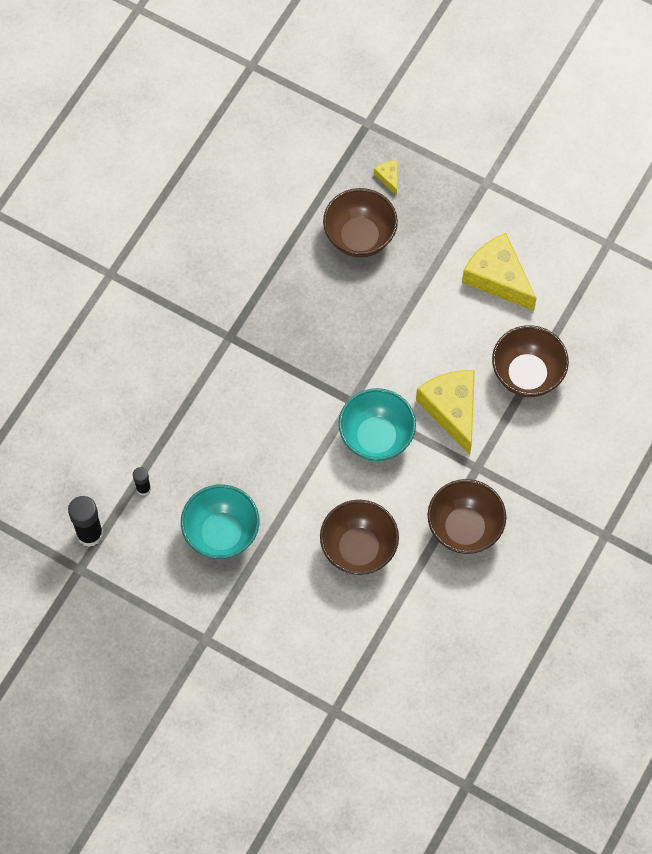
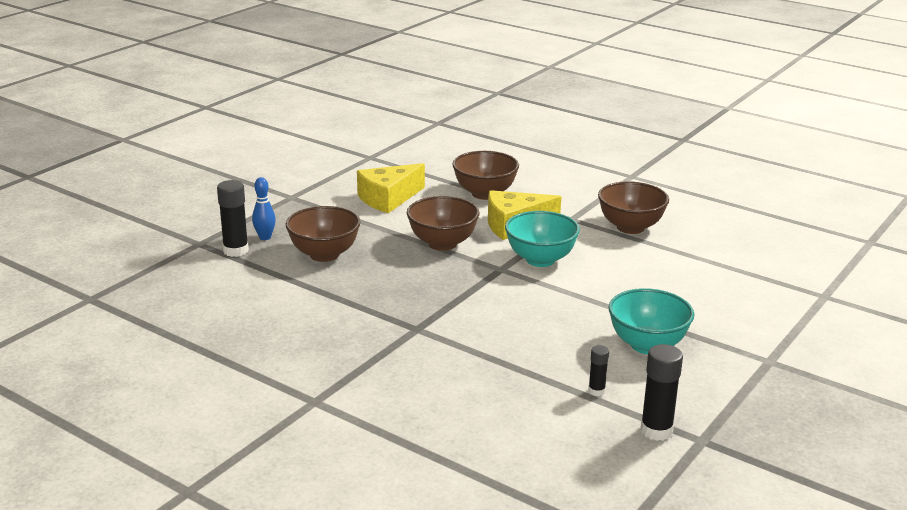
camera: 85 degrees left, 40 degrees down
brown bowl [320,500,399,575] -> brown bowl moved to [407,196,479,251]
yellow cheese [374,161,398,196] -> blue bowling pin [252,177,276,240]
none -> black glue stick [217,180,249,257]

